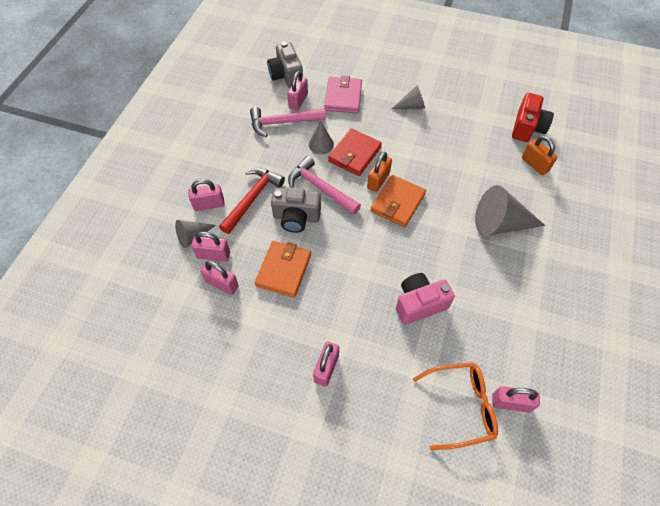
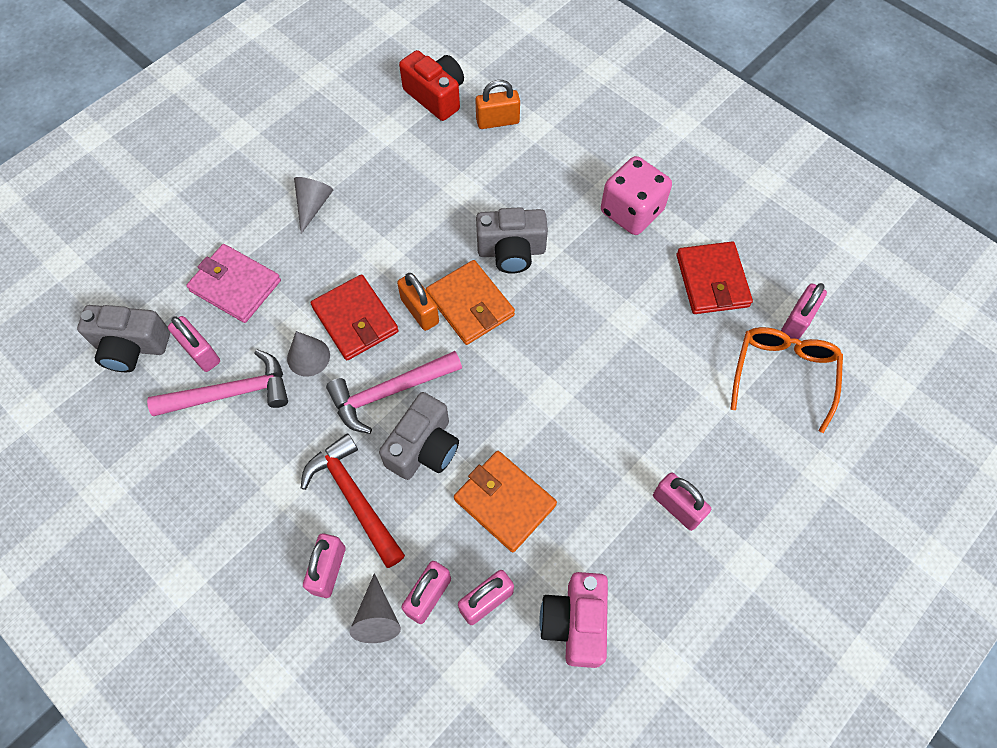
camera: 65 degrees left, 5 degrees up
pink hammer [250,107,326,137] -> pink hammer turned 120 degrees counterclockwise [147,350,288,416]
pink camera [396,273,455,325] -> pink camera moved to [539,572,608,668]
grey cone [475,185,545,236] -> none
none -> grey camera [476,207,548,274]
none -> pink dice [601,156,672,235]
none -> red wallet [676,242,753,314]

